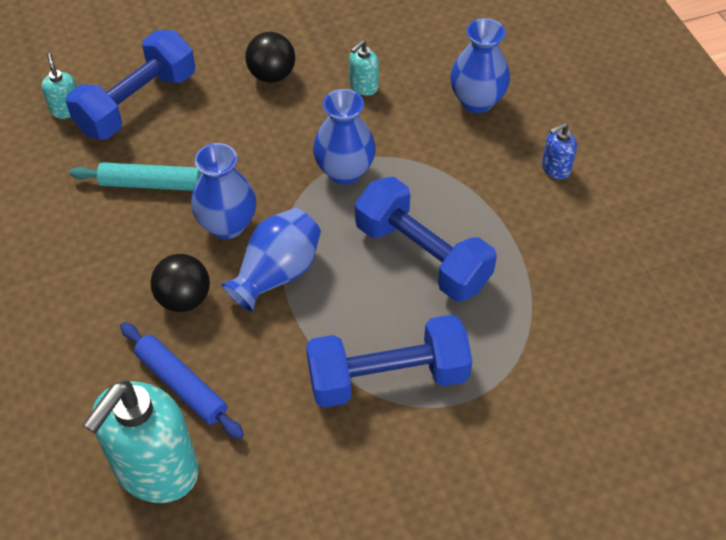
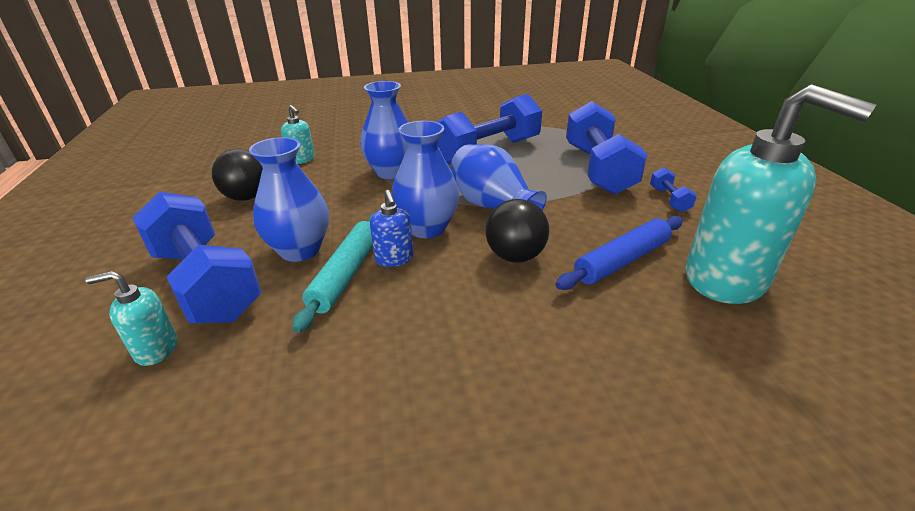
camera: 80 degrees left, 20 degrees down
blue vase [450,18,510,113] -> blue vase moved to [249,137,329,262]
blue soap dispenser [542,123,577,179] -> blue soap dispenser moved to [370,190,413,267]
none -> blue dumbbell [650,167,697,212]

